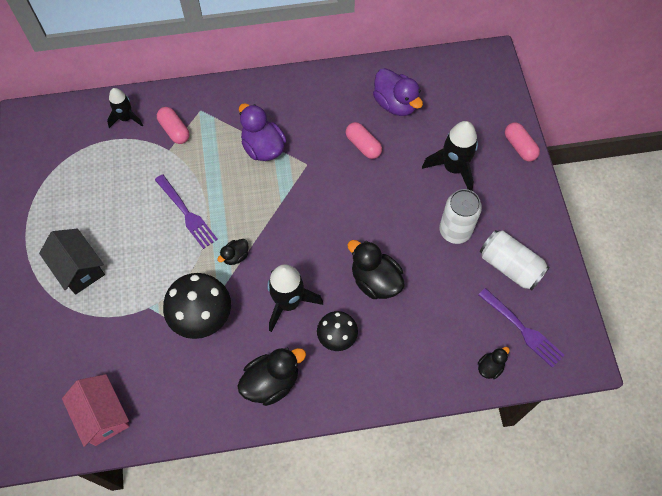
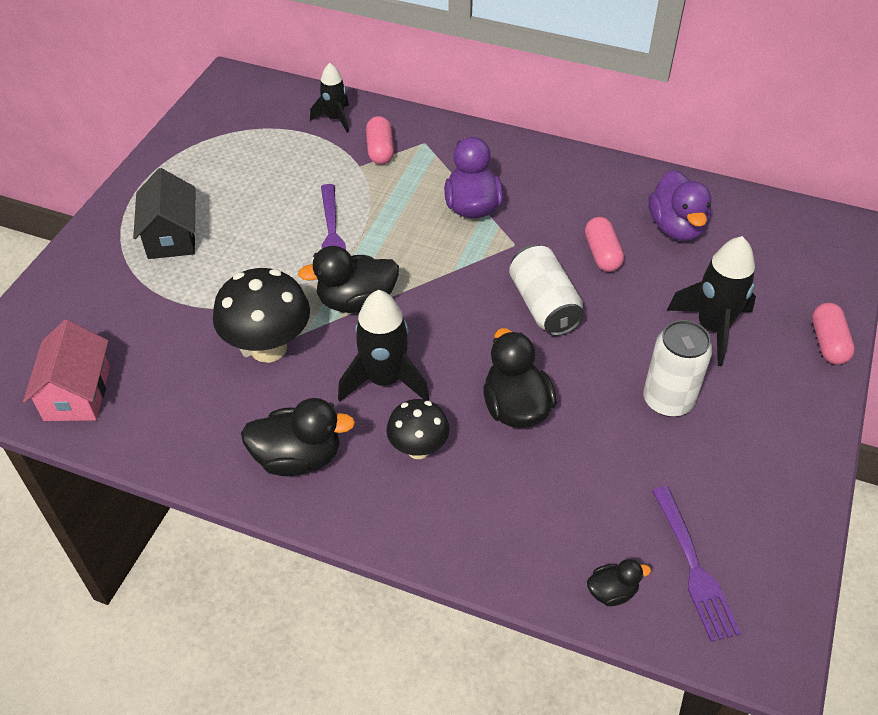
camera: 30 degrees right, 15 degrees down
black duck [217,239,249,265] -> black duck [298,246,399,313], size x1.90
white can [480,230,550,291] -> white can moved to [509,244,584,336]

